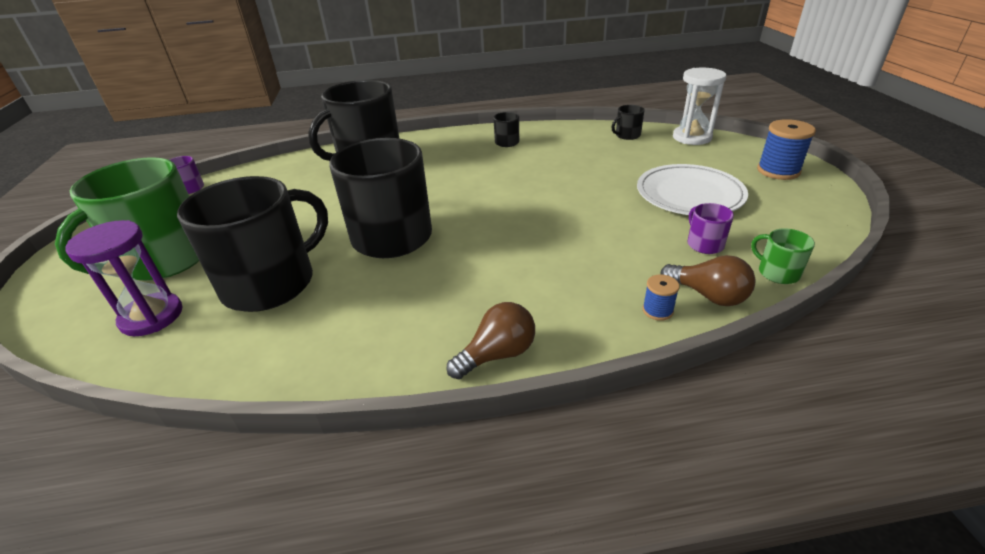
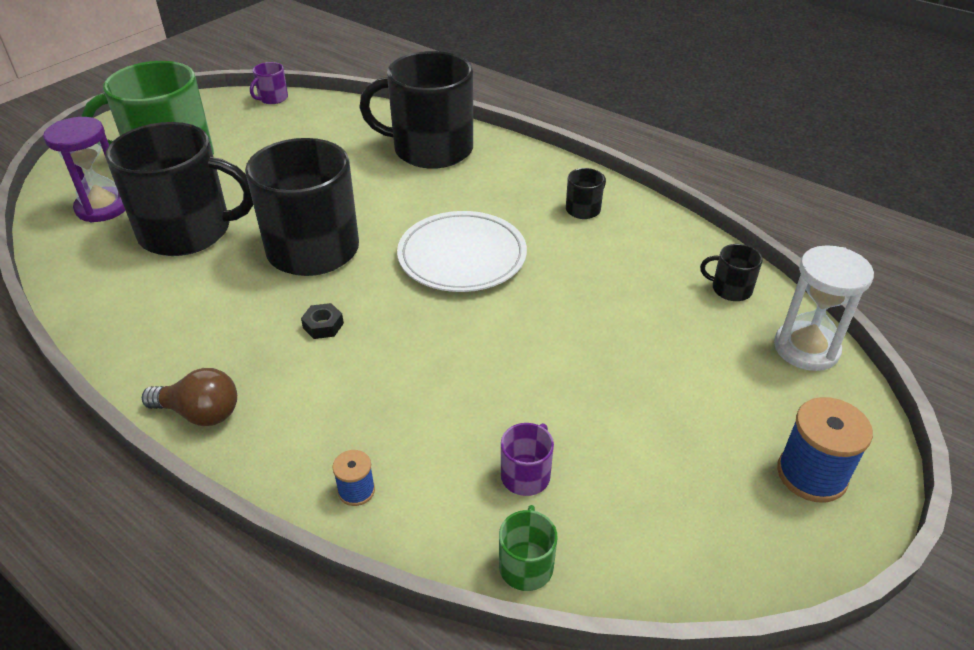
camera: 45 degrees right, 5 degrees up
white plate [637,164,748,215] -> white plate moved to [397,211,527,292]
brown light bulb [661,255,756,306] -> none
none -> black nut [301,303,344,339]

